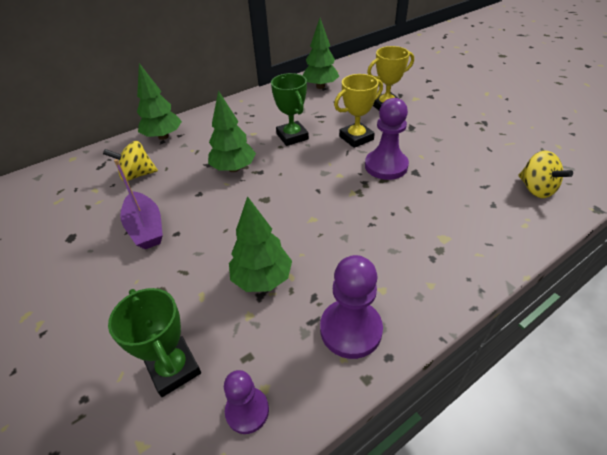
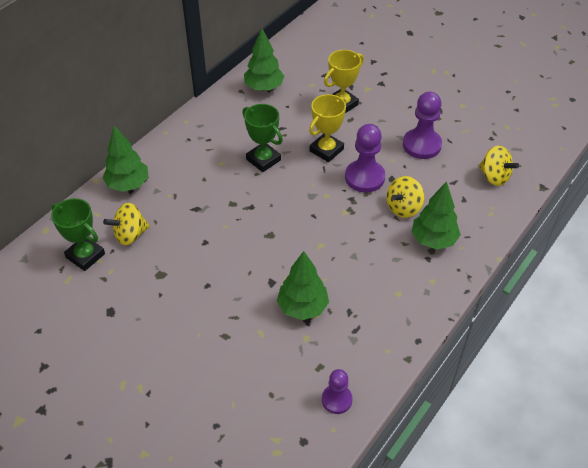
camera: 20 degrees left, 5 degrees up
green trophy [108,288,201,397] -> green trophy moved to [51,198,105,271]
purple boat [114,159,163,249] -> none
green tree [208,90,256,172] -> green tree moved to [412,181,461,250]
purple pawn [320,255,383,359] -> purple pawn moved to [403,92,442,159]
none -> yellow spinning top [387,176,424,218]

